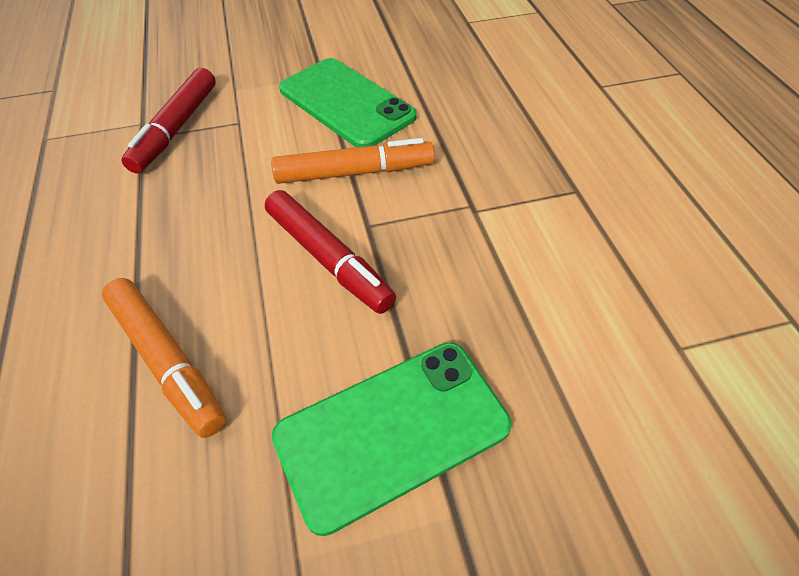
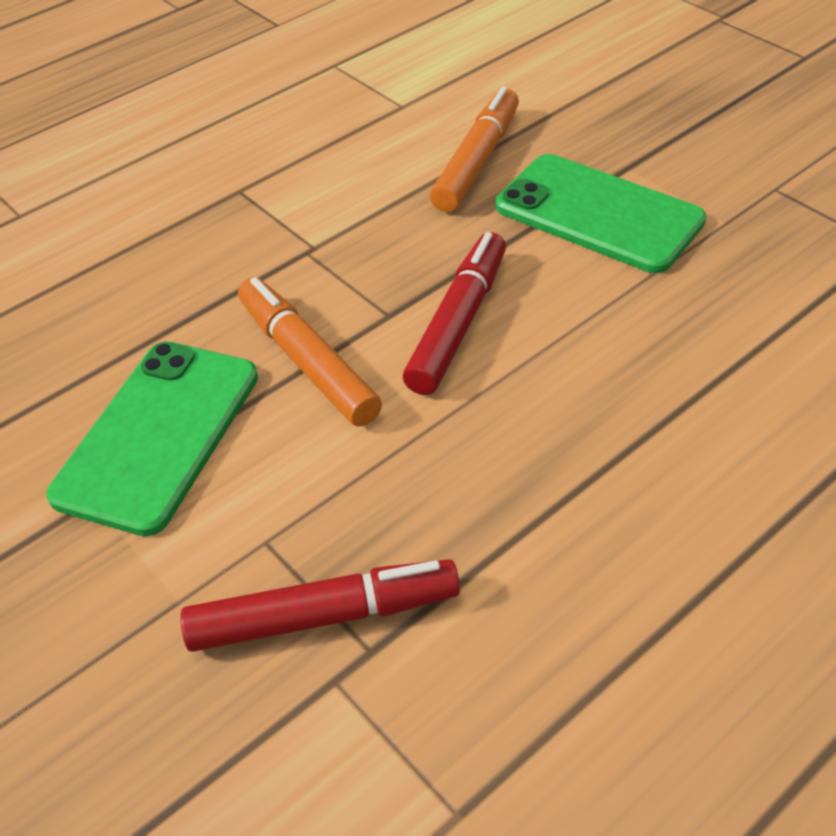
camera: 115 degrees left, 5 degrees down
orange marker [102,278,226,438] -> orange marker moved to [430,87,519,212]

